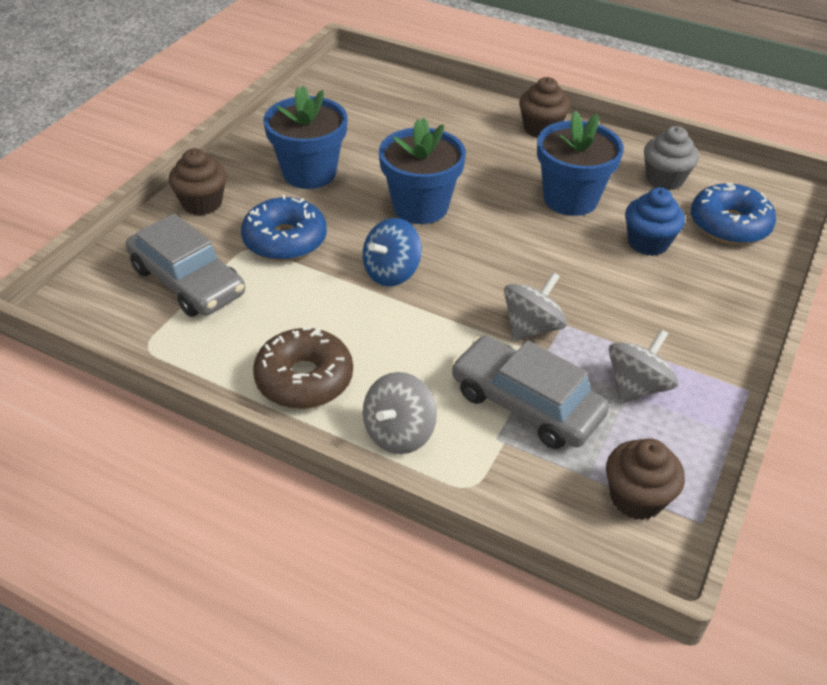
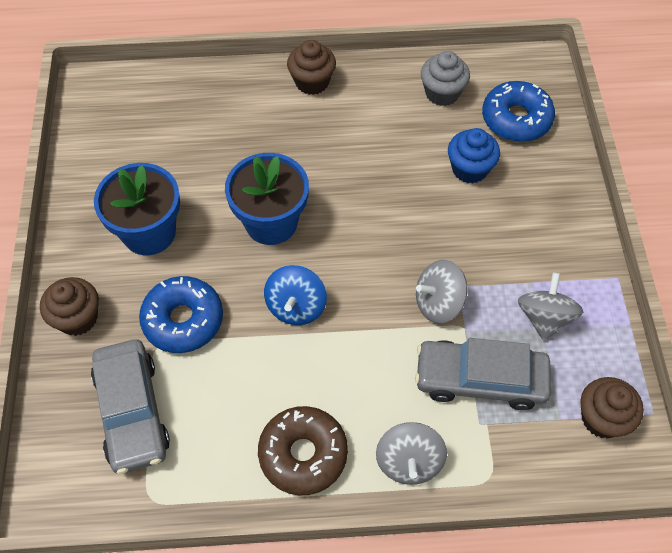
camera: 30 degrees left, 15 degrees up
grey car [126,214,245,317] -> grey car turned 60 degrees clockwise [91,339,170,474]
grey spinning top [504,272,567,341] -> grey spinning top turned 120 degrees counterclockwise [416,260,468,323]
blue flower pot [537,111,624,216] -> none

